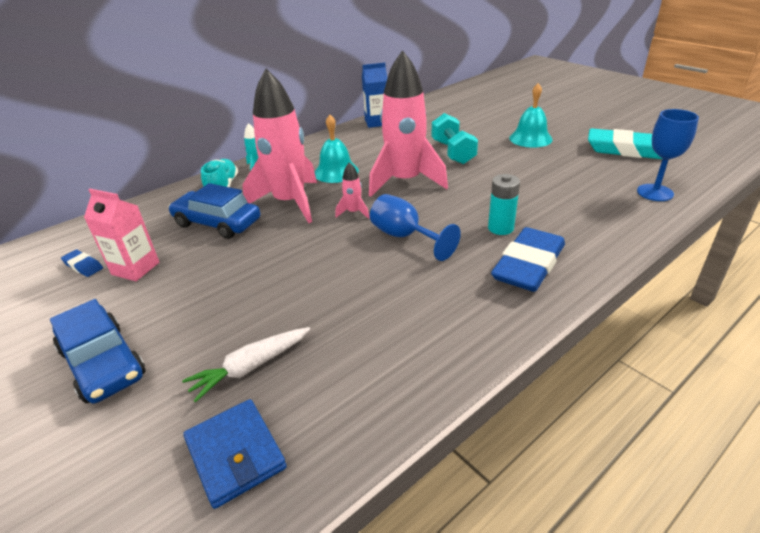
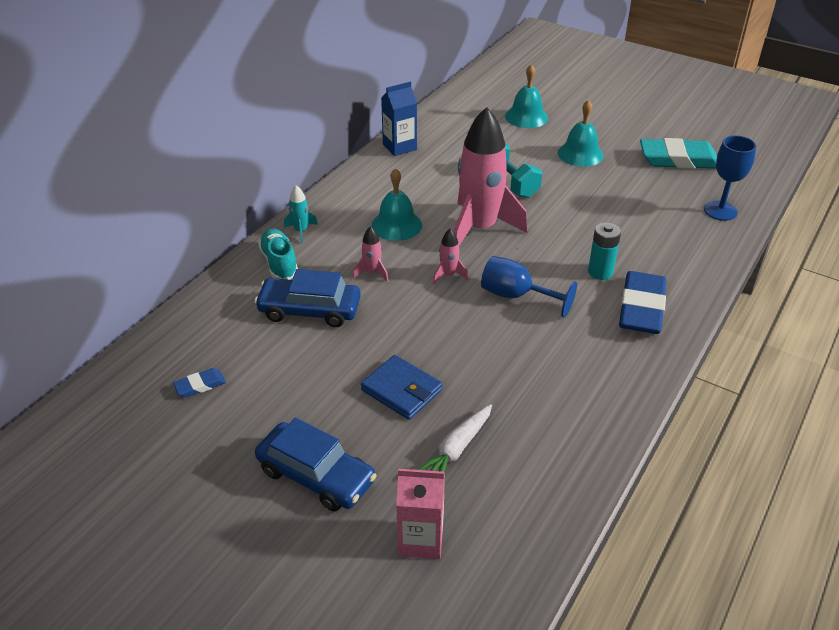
camera: 20 degrees left, 5 degrees up
blue eraser [61,250,103,277] -> blue eraser turned 45 degrees counterclockwise [173,368,226,397]
pink carton [84,189,159,281] -> pink carton moved to [396,469,445,559]
blue wallet [183,399,287,509] -> blue wallet moved to [361,355,443,420]
pink rocket [242,69,317,223] -> pink rocket [353,226,388,282], size x0.40
none -> turquoise bell [505,64,548,128]

